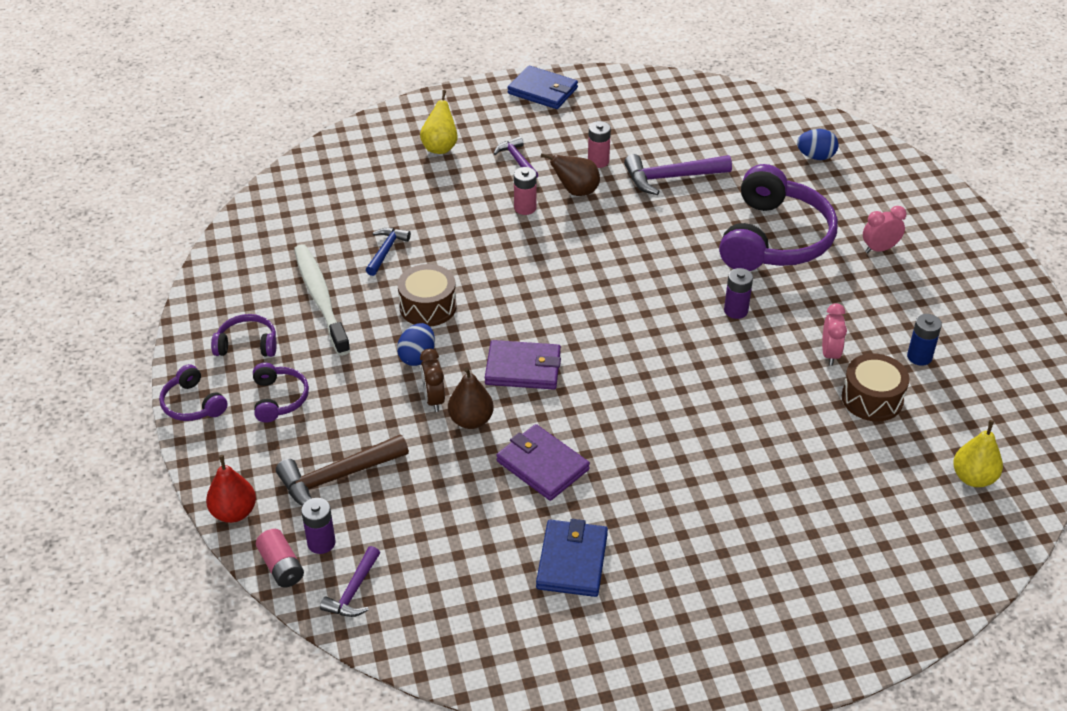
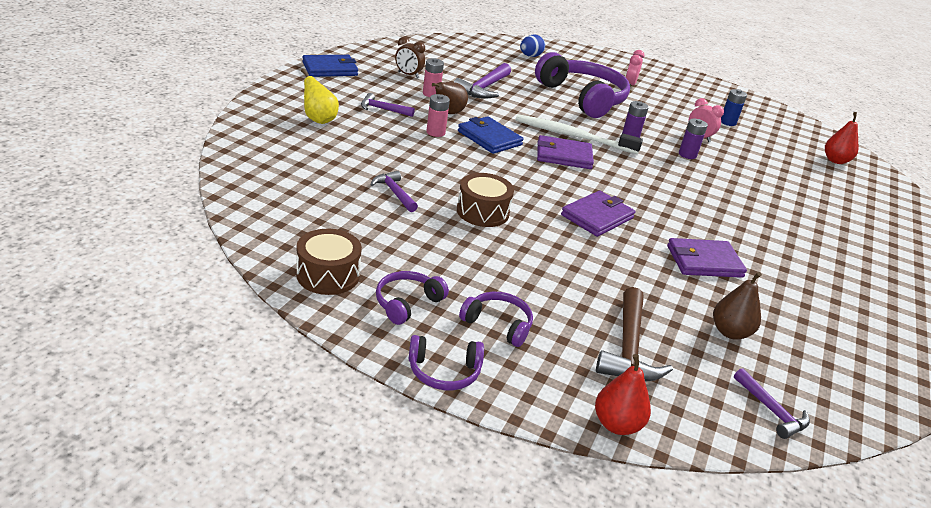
camera: 55 degrees left, 10 degrees down
pink battery [256,529,304,588] -> none
white toothbrush [294,244,351,356] -> white toothbrush moved to [515,114,643,154]
purple battery [301,498,336,554] -> purple battery moved to [679,119,708,159]
blue hammer [366,228,411,276] -> purple hammer [370,171,418,212]
blue egg [397,323,435,366] -> none
brown clock [420,349,445,412] -> brown clock moved to [395,37,425,78]
brown pear [448,367,494,429] -> brown pear moved to [713,272,762,340]
blue wallet [536,519,608,597] -> blue wallet moved to [458,116,524,154]
brown drum [842,353,909,421] -> brown drum moved to [296,229,362,295]
yellow pear [953,420,1003,487] -> red pear [825,112,858,164]
none -> purple wallet [537,135,594,169]

